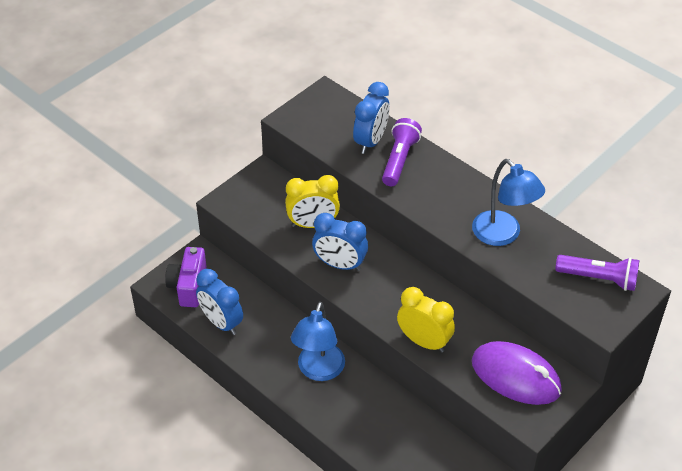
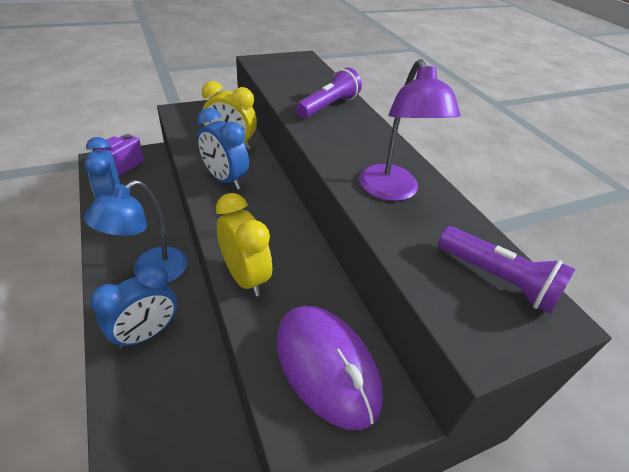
camera: 20 degrees right, 5 degrees down
blue clock [353,82,389,154] -> blue clock moved to [90,264,177,349]
blue lamp [472,159,545,246] -> purple lamp [359,59,461,201]

